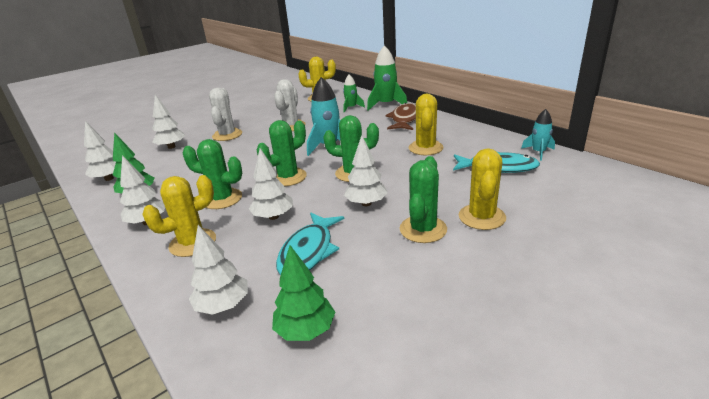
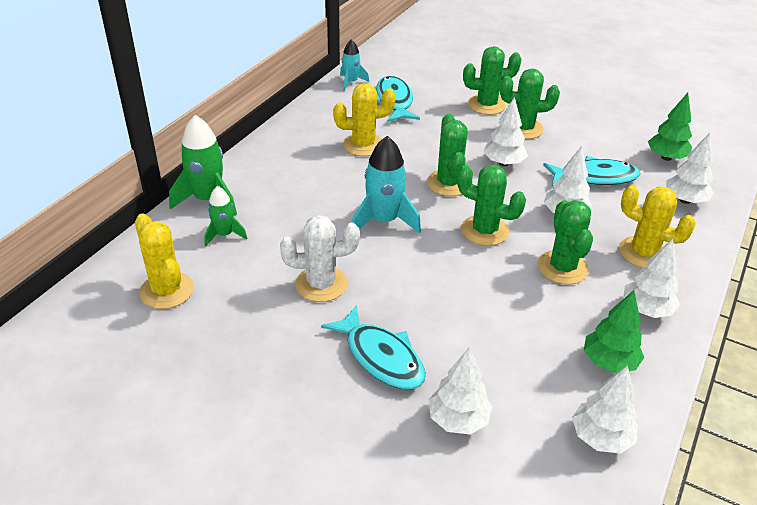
camera: 115 degrees left, 10 degrees up
white cactus [209,88,242,141] -> turquoise fish [321,305,425,390]
brown fish [385,103,416,130] -> none
yellow cactus [459,148,506,230] -> green cactus [463,46,521,115]

